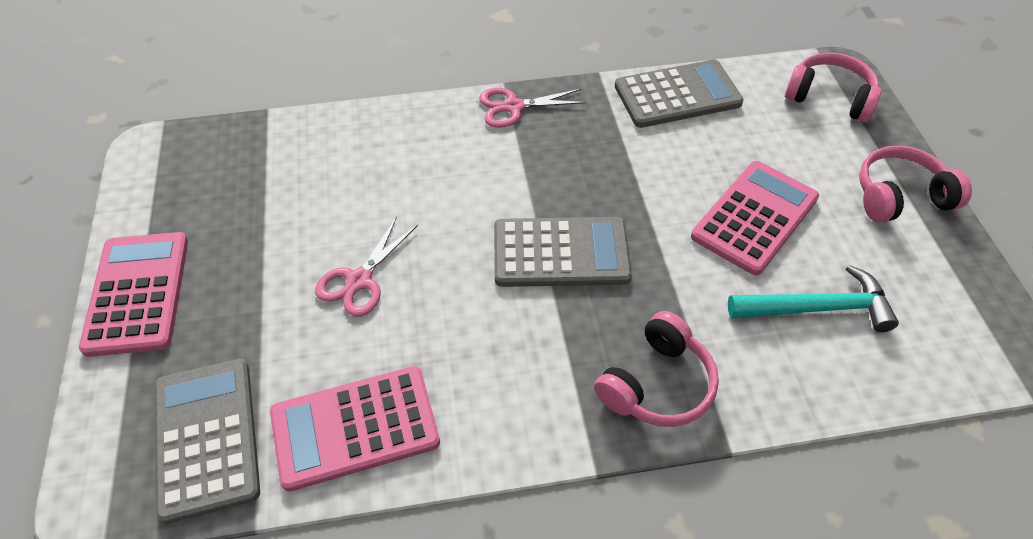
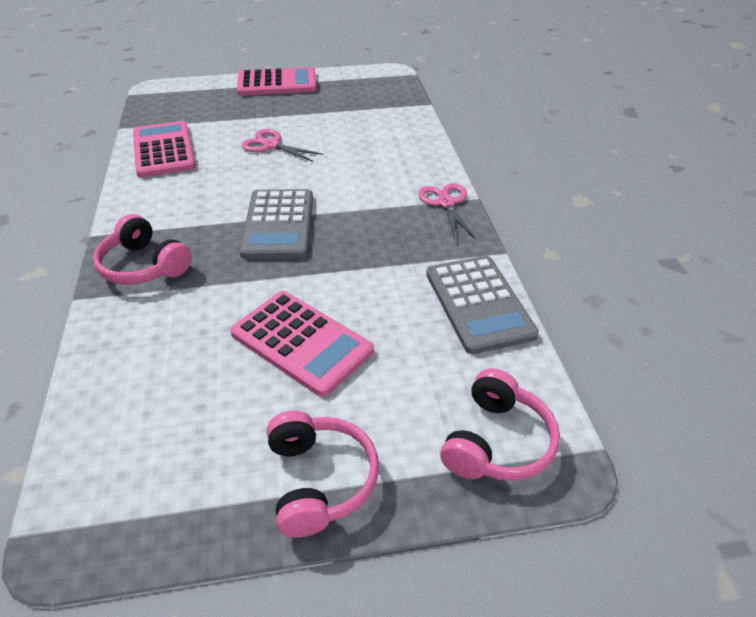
camera: 90 degrees right, 10 degrees down
grey calculator [155,359,260,524] -> none
turquoise hammer [728,265,899,332] -> none

